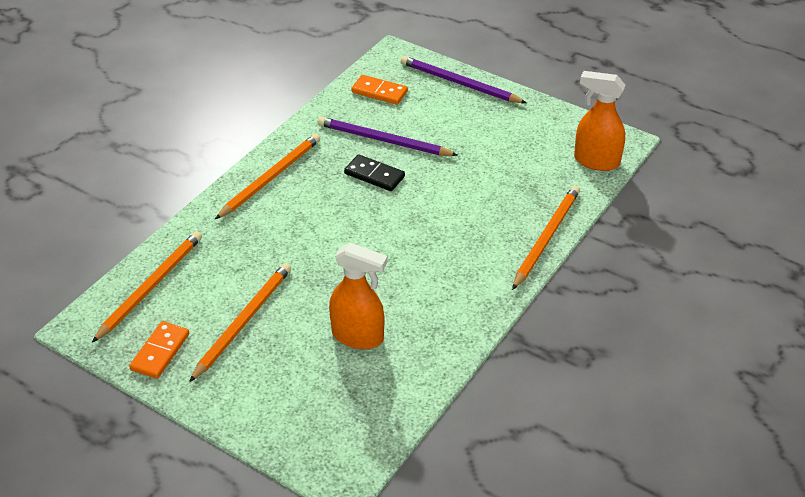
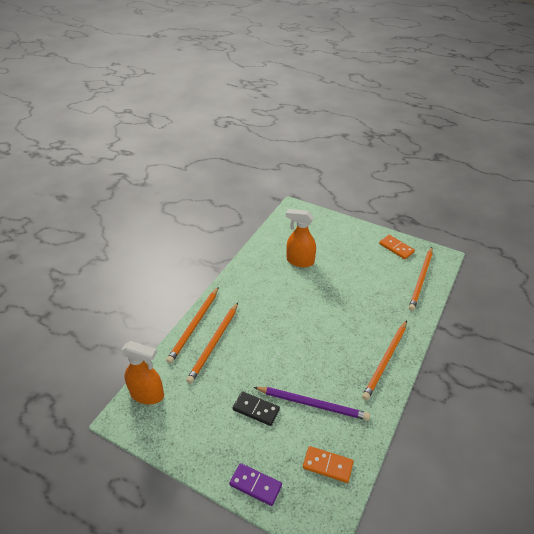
camera: 175 degrees right, 0 degrees up
orange domino [129,321,189,379] -> orange domino turned 60 degrees counterclockwise [379,235,415,259]
orange pencil [189,263,291,382] -> orange pencil moved to [186,303,238,384]
black domino [344,154,405,191] -> black domino moved to [233,391,280,426]
purple pencil [401,56,526,103] -> purple domino [229,463,282,506]

